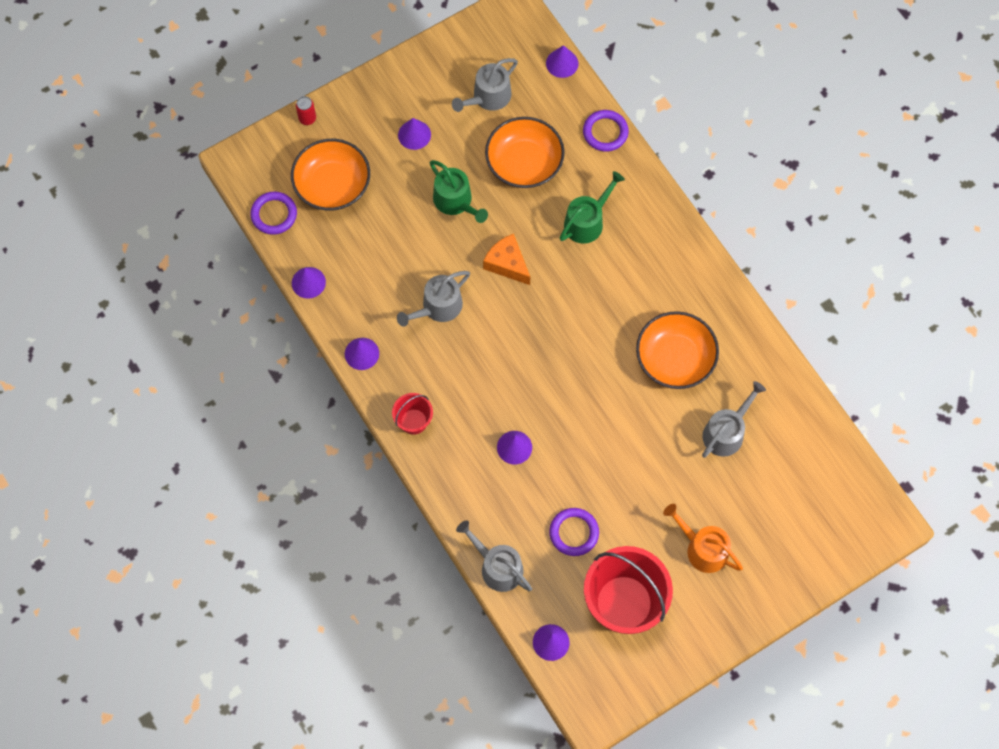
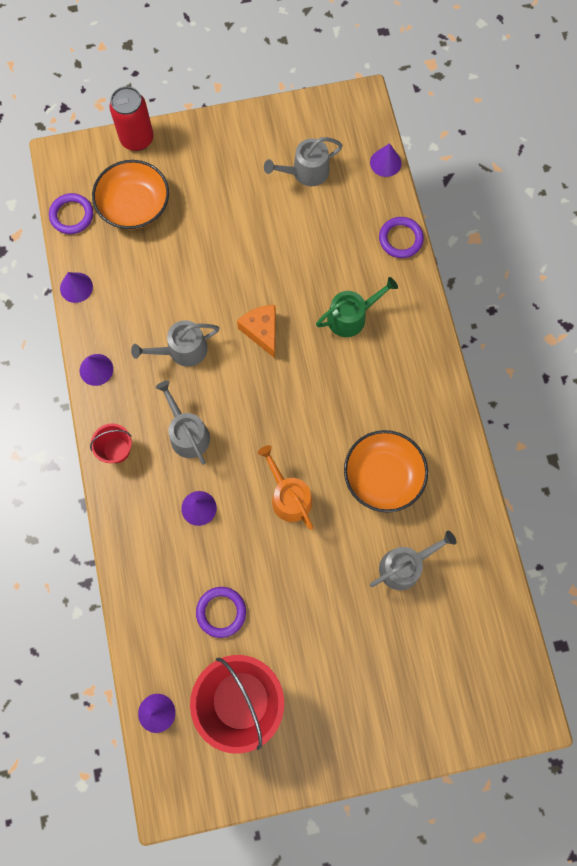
camera: 20 degrees right, 5 degrees up
red can [296,96,316,125] -> red can [109,86,154,151], size x2.03
purple cone [398,118,431,150] -> none
green watering can [430,160,488,223] -> none
grey watering can [456,520,532,592] -> grey watering can moved to [156,380,210,465]
orange bowl [485,117,565,188] -> none
orange watering can [663,504,743,573] -> orange watering can moved to [258,445,313,530]

